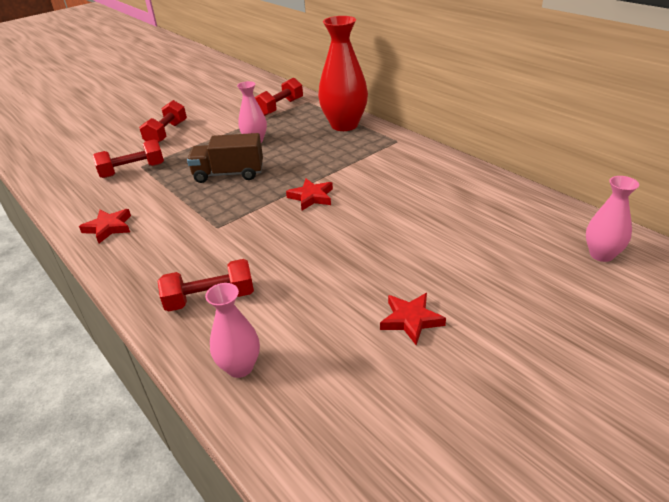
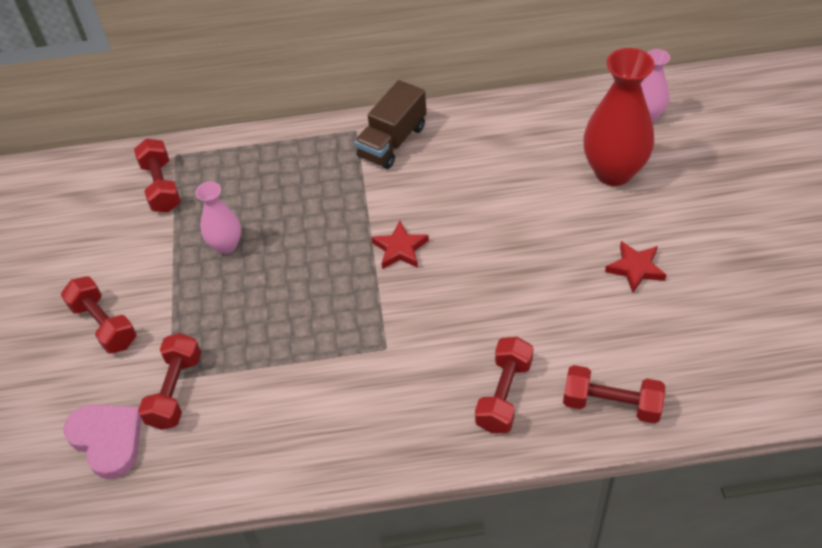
camera: 55 degrees left, 15 degrees up
red star [79,209,131,243] -> none
brown truck [187,133,263,183] -> brown truck moved to [355,80,427,169]
pink vase [205,283,260,378] -> red dumbbell [563,365,665,424]
red vase [318,16,368,131] -> red vase moved to [583,48,654,186]
none -> pink heart [63,404,142,479]

